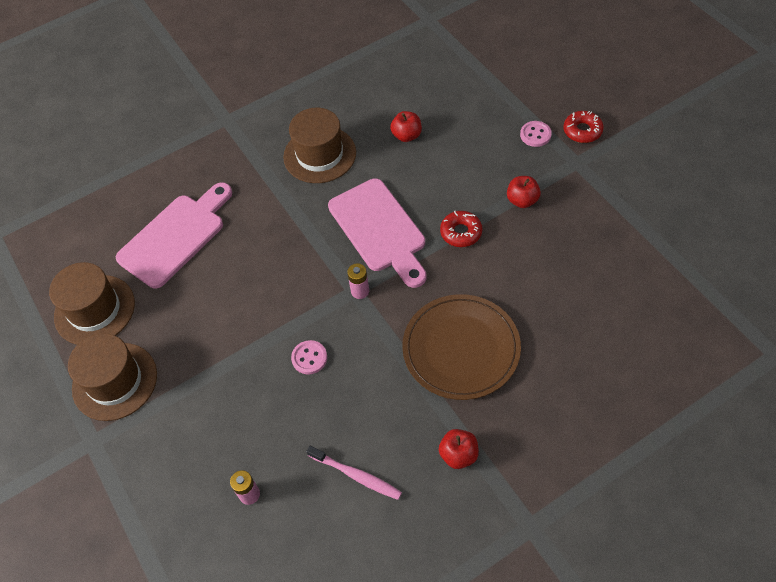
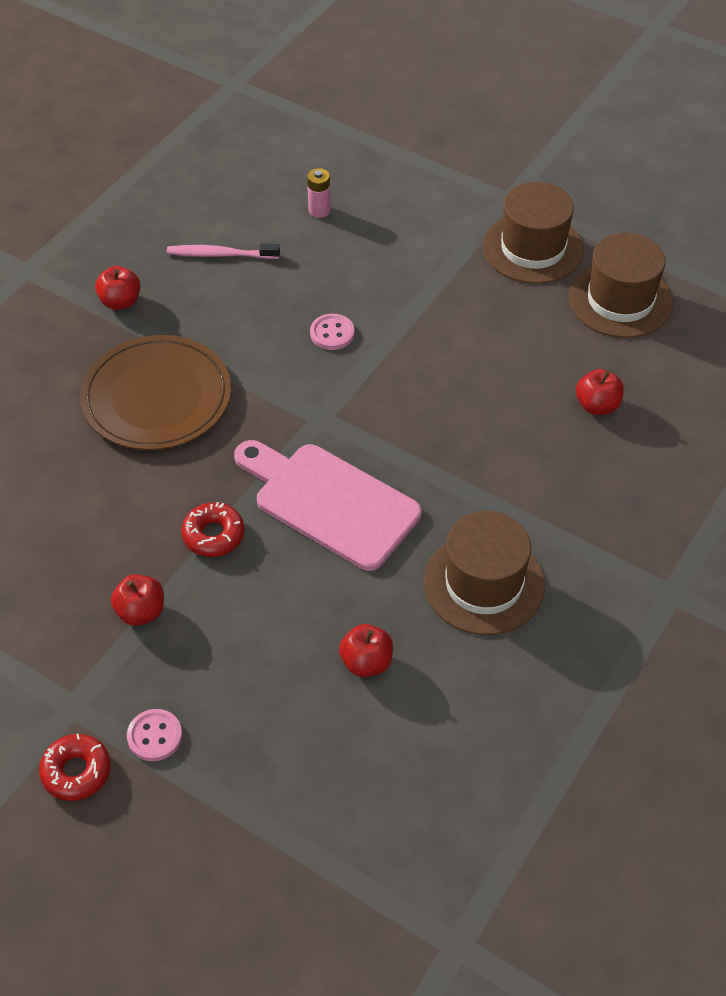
camera: 150 degrees right, 5 degrees down
pink cutting board [116,182,232,288] -> red apple [576,369,624,415]
pink battery [347,263,369,299] -> none

